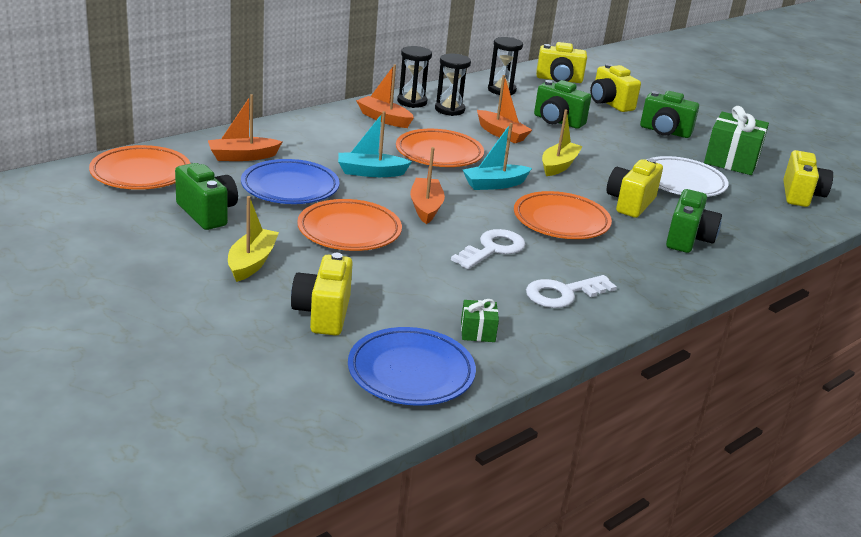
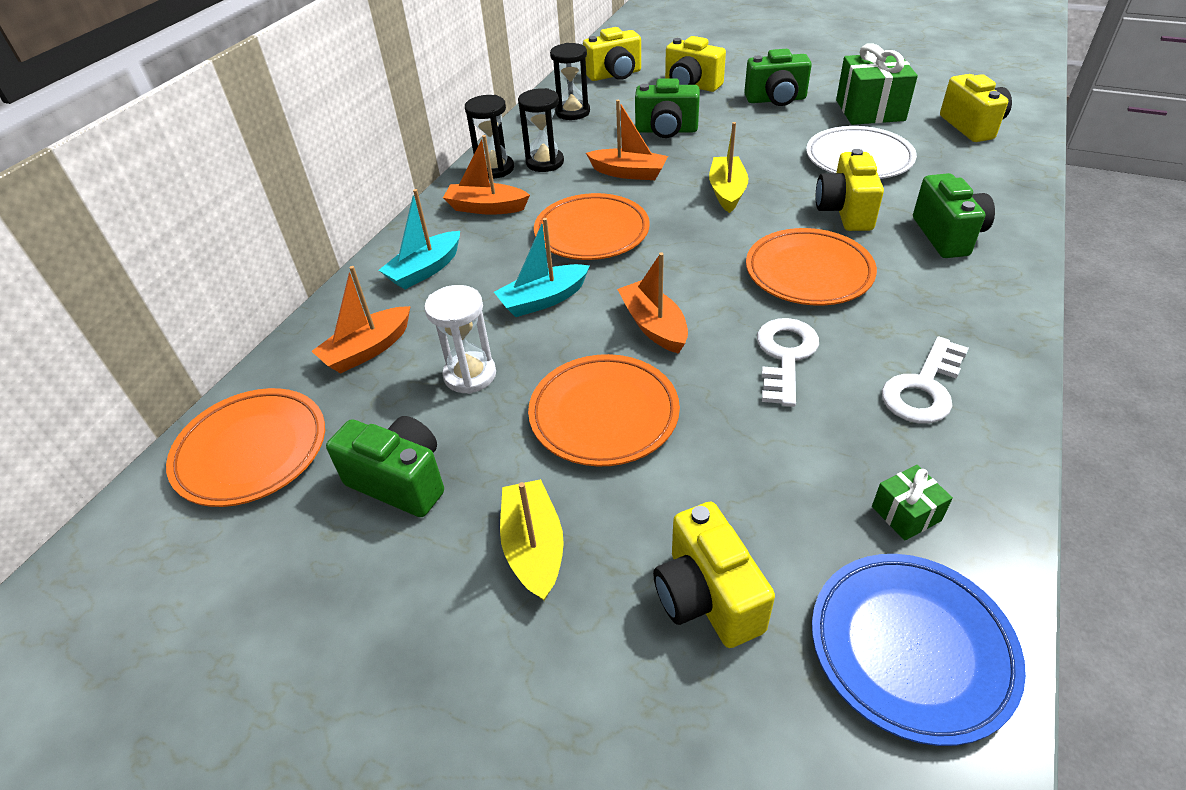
camera: 20 degrees left, 15 degrees up
blue plate [241,159,340,204] -> white hourglass [424,285,496,394]
turquoise boat [463,123,532,190] -> turquoise boat moved to [379,189,460,289]

